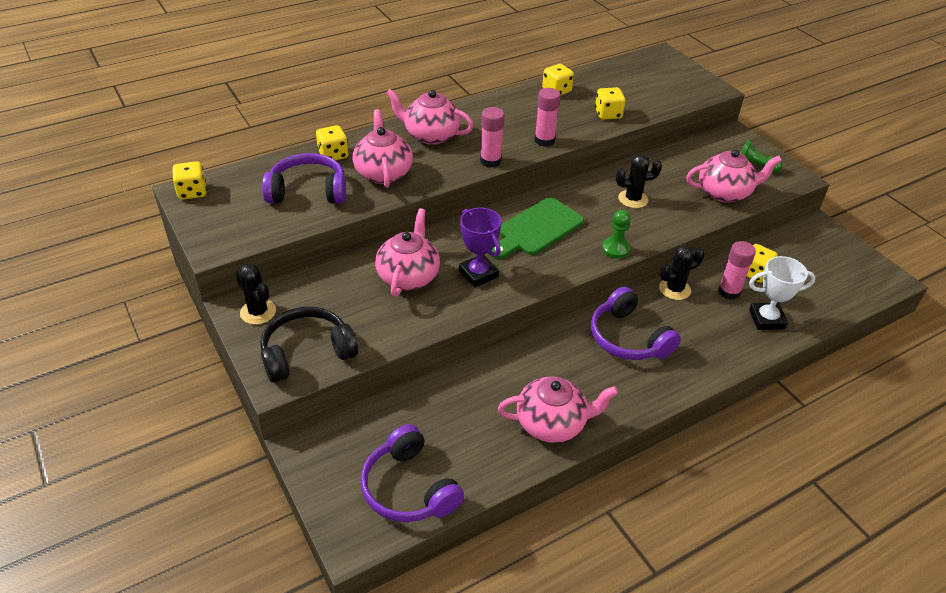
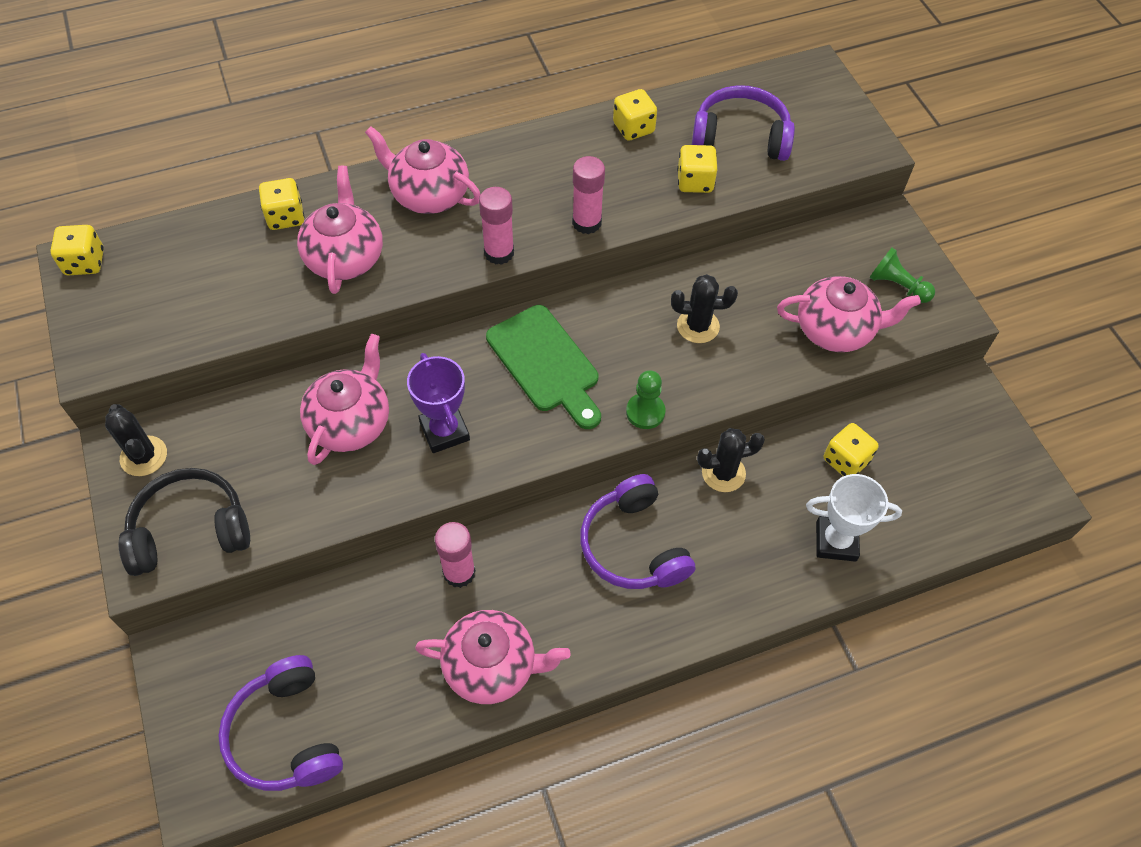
camera: 10 degrees right, 15 degrees up
purple headphones [262,153,346,204] -> purple headphones moved to [692,85,795,161]
green cutting board [490,198,584,259] -> green cutting board turned 90 degrees counterclockwise [486,305,601,429]
pink glue stick [718,241,756,300] -> pink glue stick moved to [435,522,476,588]

